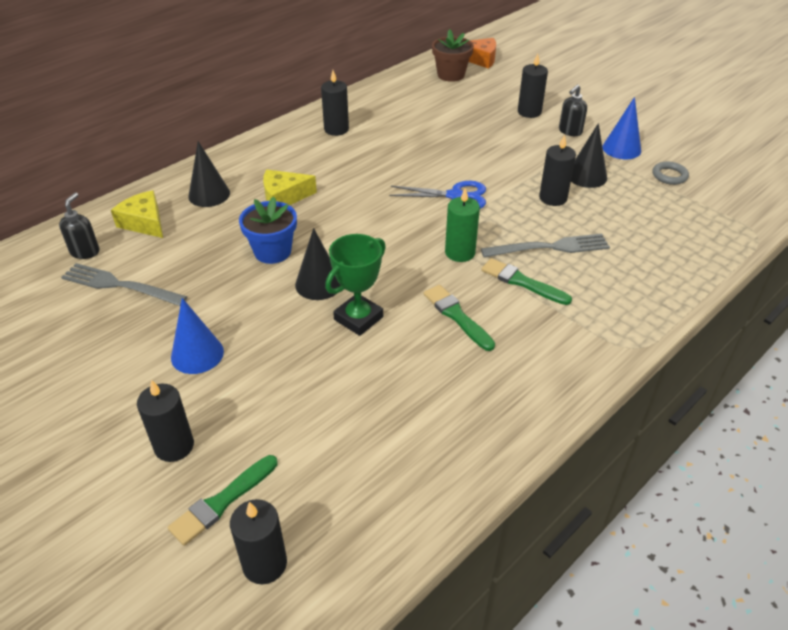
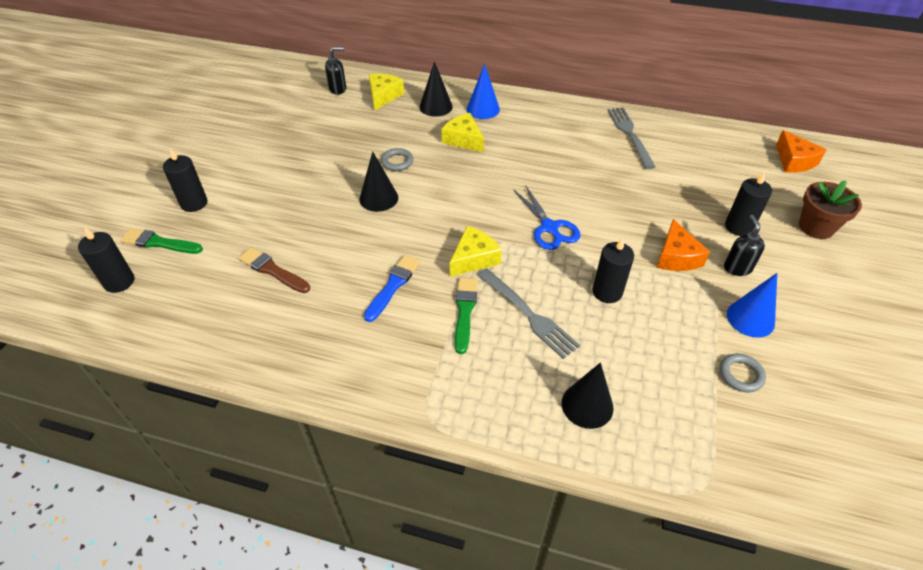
camera: 60 degrees right, 5 degrees up
grey fork [61,263,187,306] -> grey fork moved to [607,107,656,169]
blue cone [171,298,224,374] -> blue cone moved to [467,64,500,119]
blue flower pot [239,197,297,264] -> grey ring [381,148,413,171]
black candle [321,70,349,136] -> none
green trophy [325,234,386,336] -> none
green brush [424,285,495,351] -> blue brush [364,255,420,322]
brown flower pot [432,29,474,82] -> brown flower pot moved to [799,180,862,239]
green candle [445,188,480,262] -> yellow cheese [450,226,502,277]
black soap dispenser [559,85,587,136] -> black soap dispenser turned 75 degrees clockwise [724,215,765,276]
black cone [571,123,607,188] -> black cone moved to [562,363,614,429]
none -> brown brush [238,247,310,293]
none -> orange cheese [657,219,710,271]

